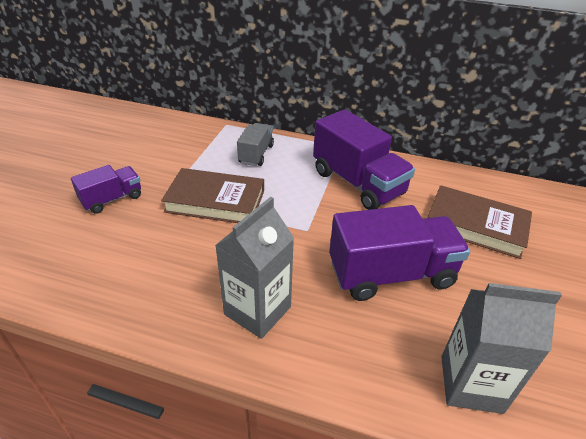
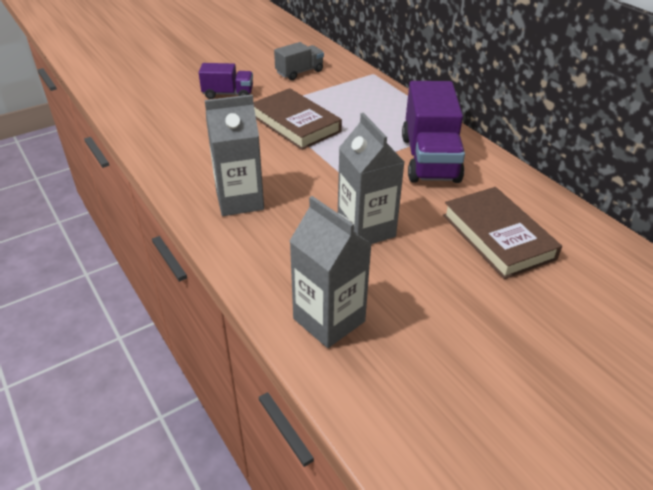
camera: 40 degrees right, 0 degrees up
grey truck [237,123,274,166] -> grey truck moved to [274,42,324,80]
purple truck [329,205,470,301] -> grey carton [338,113,404,244]

